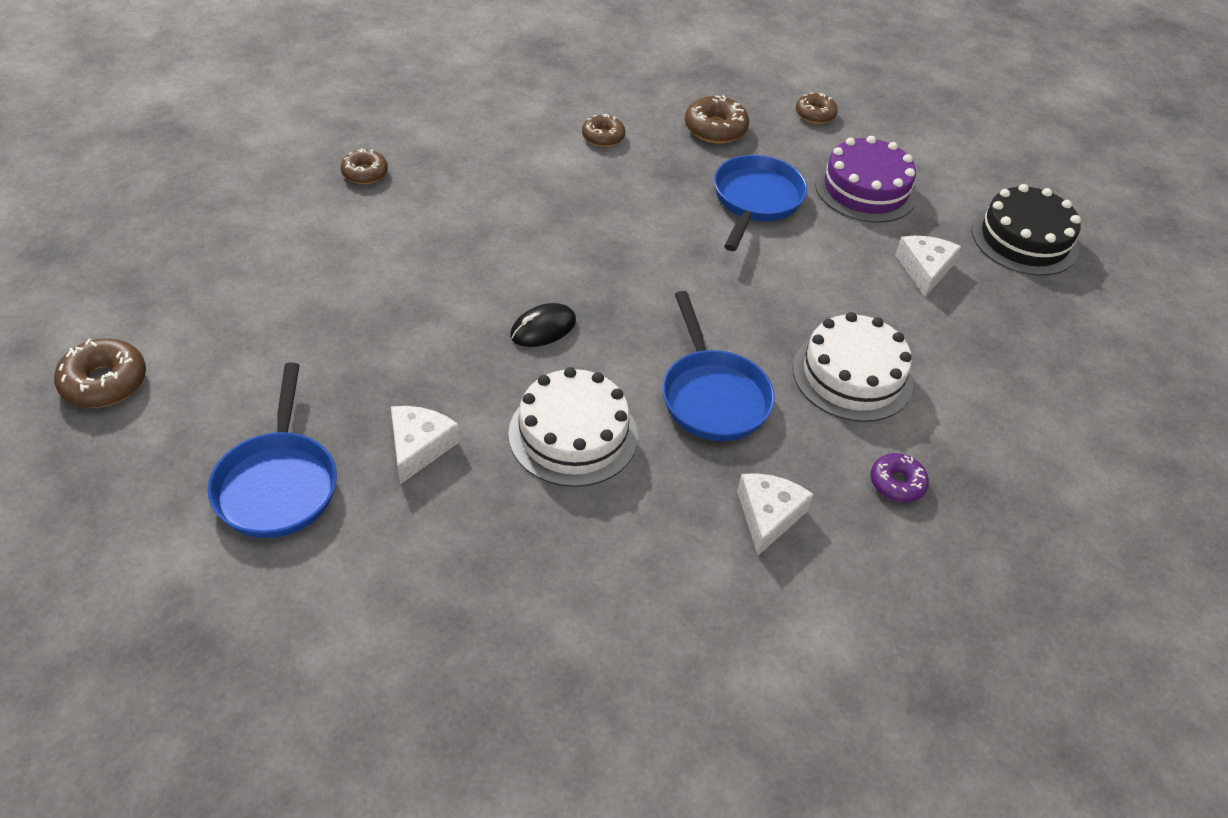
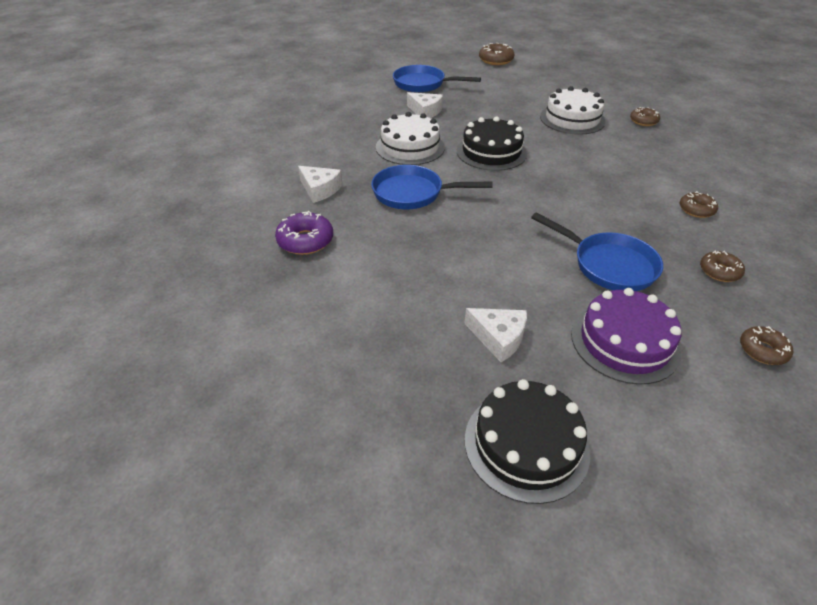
camera: 115 degrees right, 5 degrees down
black mouse [510,303,576,347] -> black cake [457,116,527,171]
brown donut [685,95,749,143] -> brown donut [700,251,745,282], size x0.66
white cake [793,312,914,422] -> white cake moved to [540,86,606,135]
purple donut [870,453,929,503] -> purple donut [275,211,333,255], size x1.50

